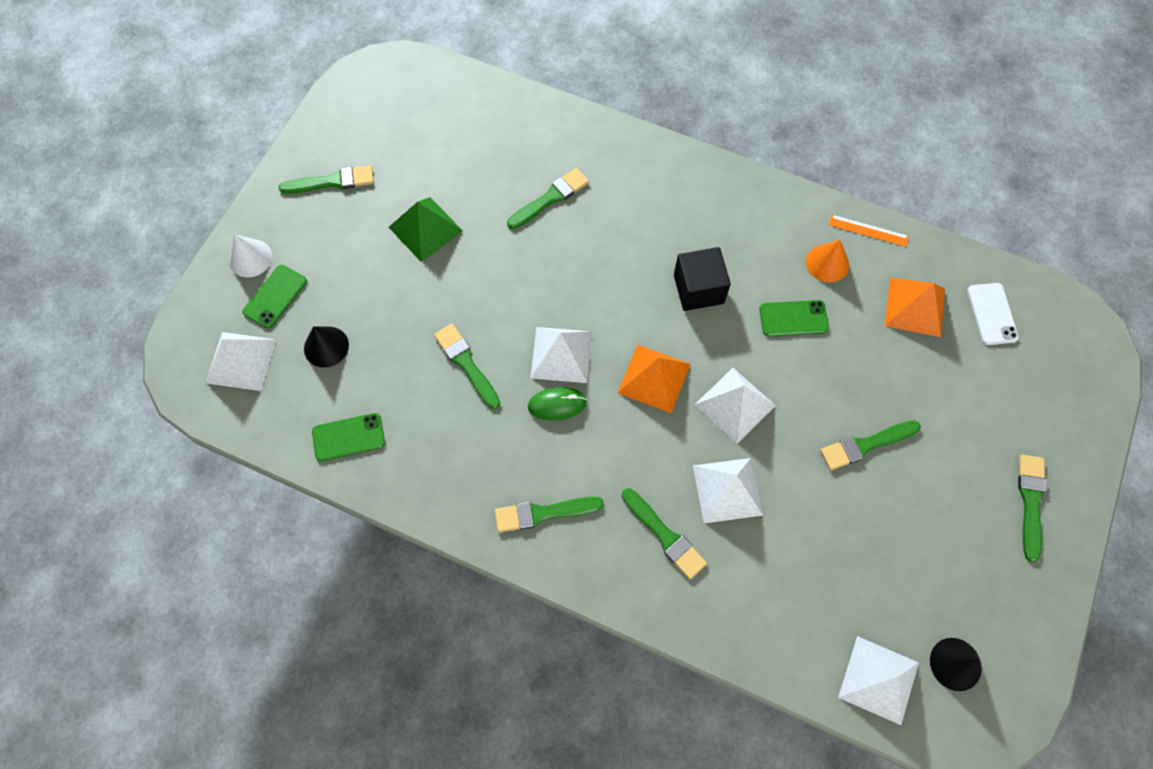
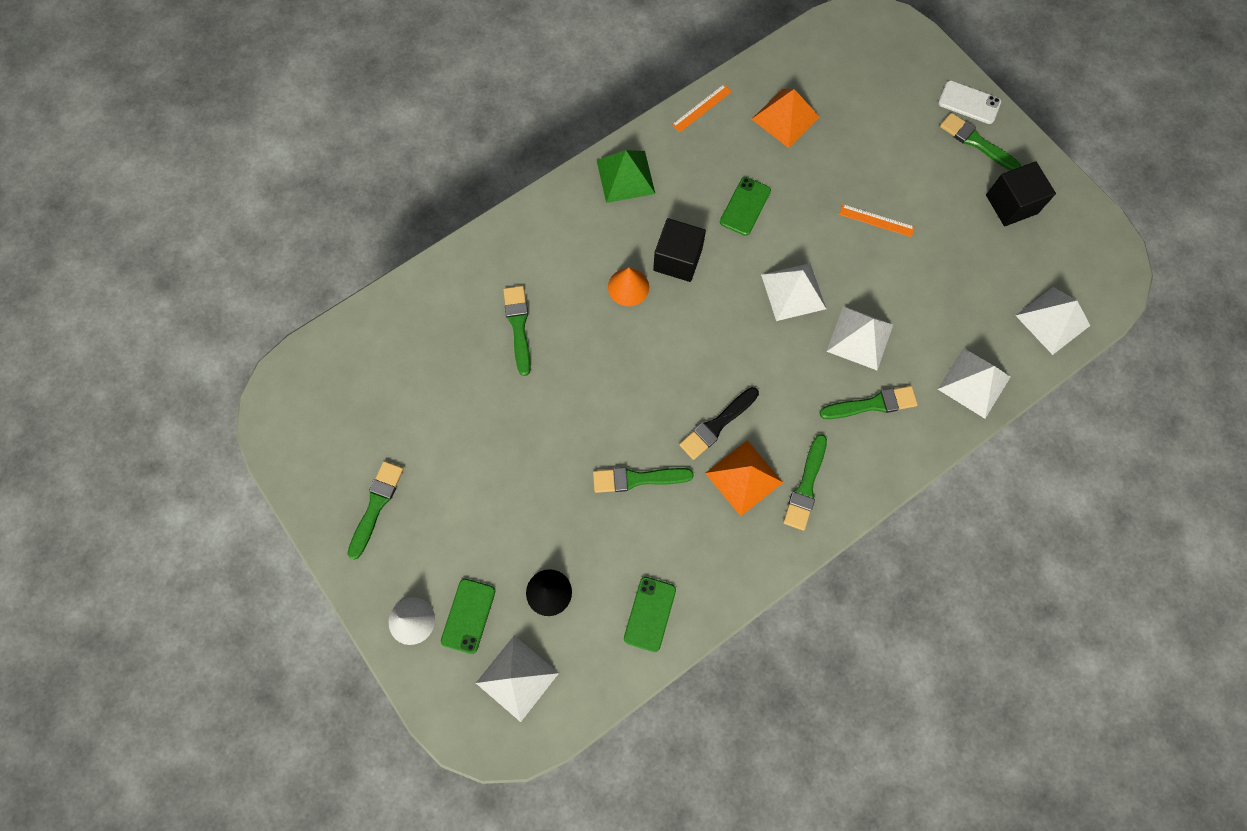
camera: 60 degrees left, 5 degrees up
green phone [242,265,307,329] -> green phone turned 45 degrees clockwise [441,579,495,654]
green pyramid [389,197,463,262] -> green pyramid moved to [597,150,655,203]
green mouse [528,387,587,421] -> black brush [679,387,759,460]
white pyramid [531,327,592,383] -> white pyramid moved to [938,348,1010,419]
orange pyramid [618,345,690,413] -> orange pyramid moved to [705,440,783,516]
orange cone [806,240,849,283] -> orange cone moved to [608,267,649,306]
green brush [820,420,921,470] -> orange ruler [839,204,915,237]
black cone [930,638,982,691] -> none
white phone [967,283,1019,345] -> white phone moved to [938,81,1001,124]
none -> black cube [986,161,1056,226]

